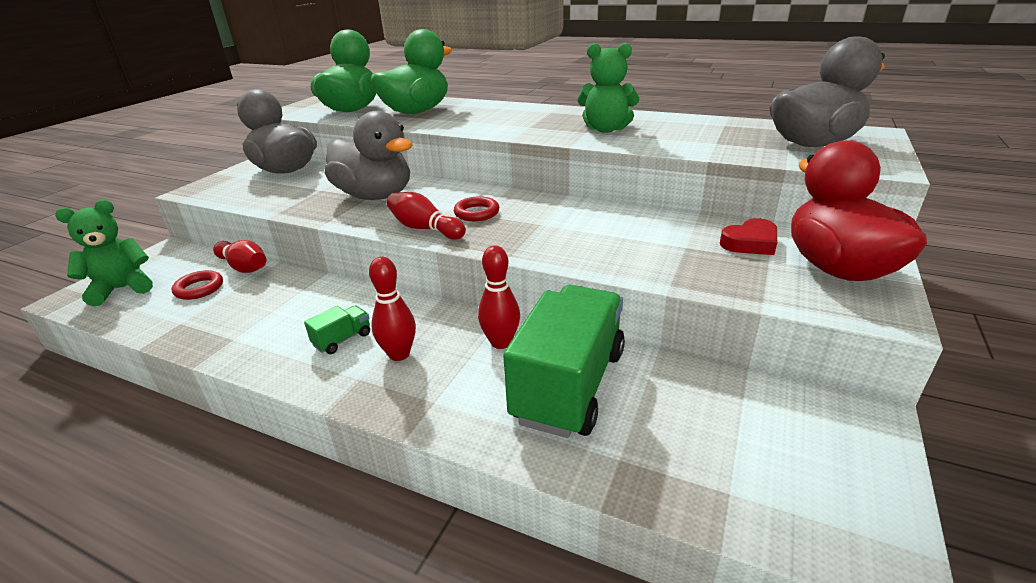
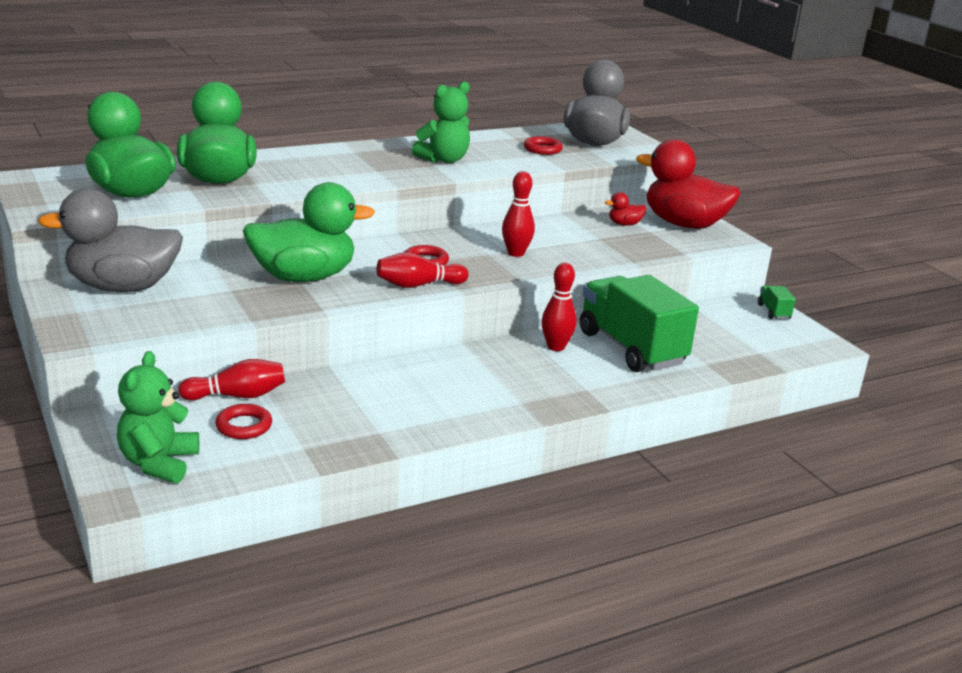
camera: 55 degrees left, 5 degrees down
green truck [304,305,370,354] -> green truck moved to [758,286,796,319]
grey duck [325,111,412,200] -> green duck [243,182,375,282]
red bowling pin [369,257,416,361] -> red bowling pin moved to [502,171,535,257]
red heart [720,218,777,255] -> red duck [605,192,646,226]
none -> red ring [524,136,563,155]

